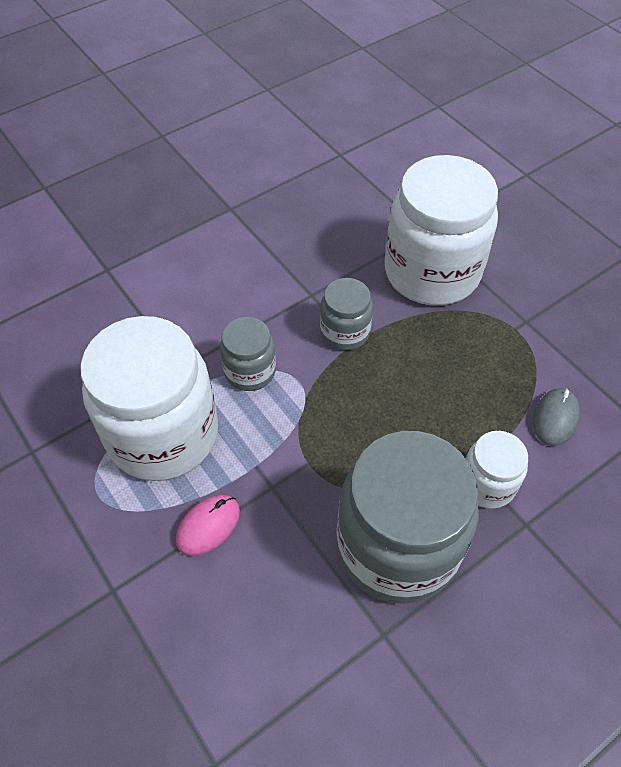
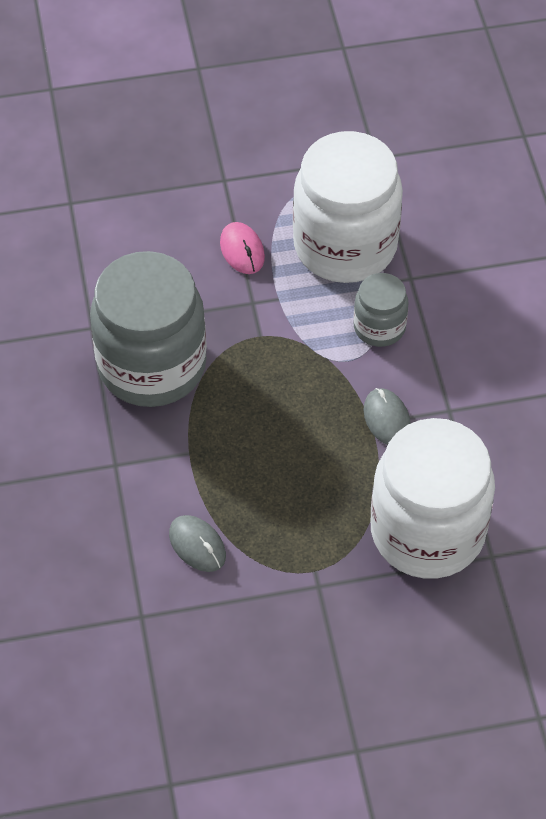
camera: 115 degrees right, 0 degrees up
grey jar [320,278,373,350] -> grey mouse [363,388,411,445]
white jar [466,431,528,509] -> none

